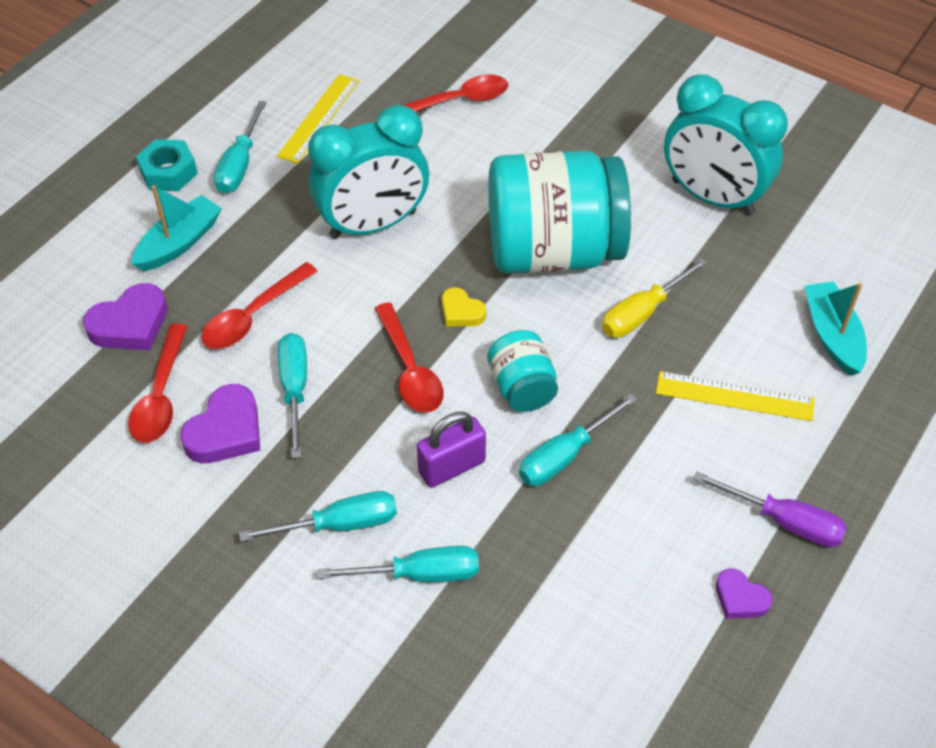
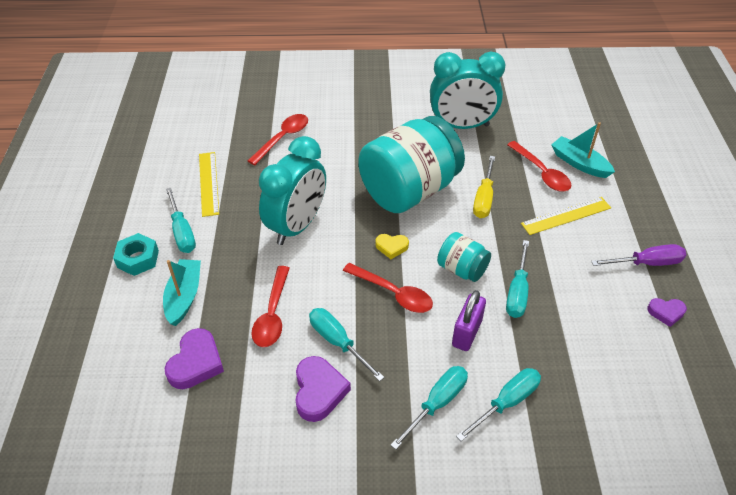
camera: 35 degrees left, 5 degrees down
red spoon [128,324,188,443] -> red spoon moved to [507,141,571,192]

